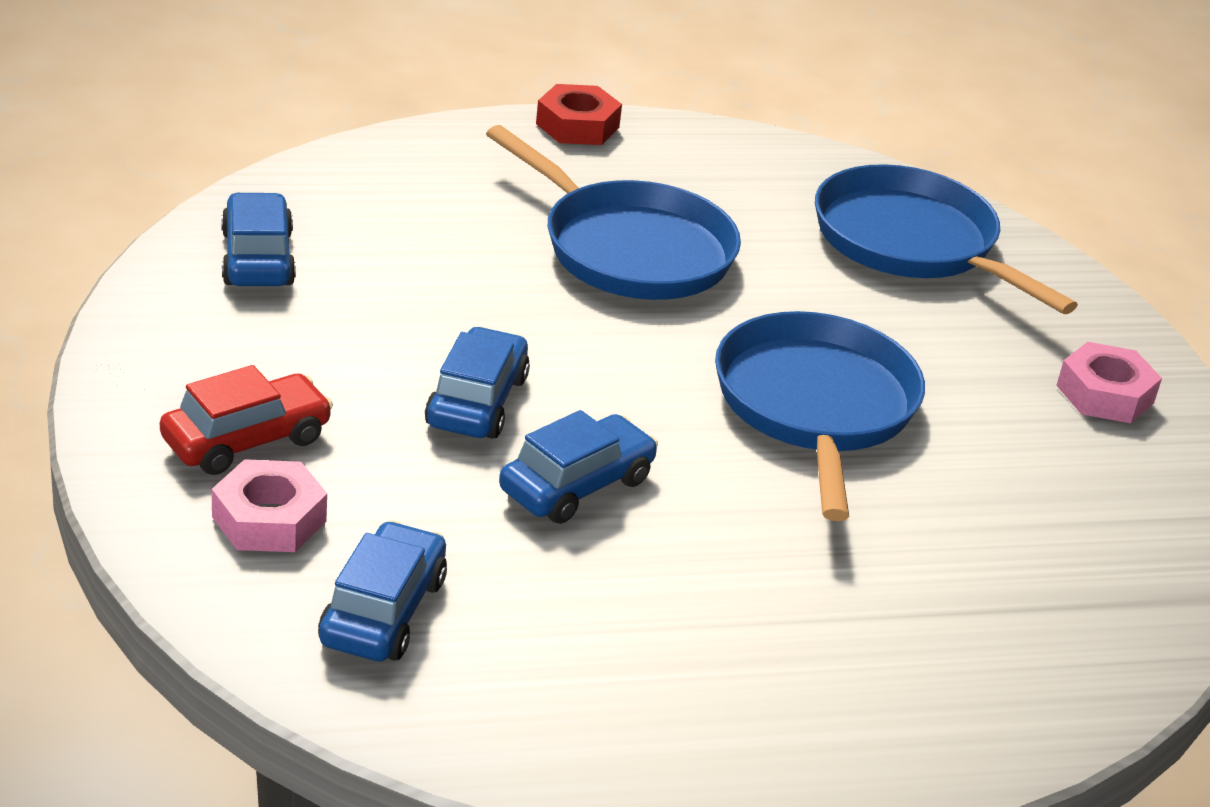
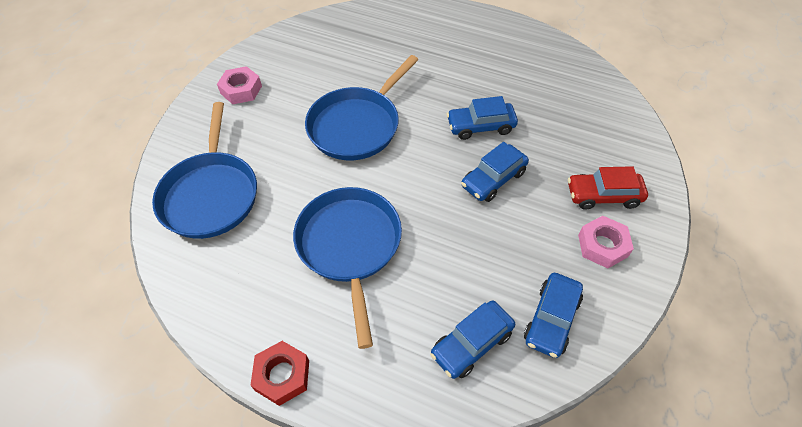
camera: 140 degrees left, 20 degrees up
pink nut [212,459,327,552] -> pink nut moved to [578,216,634,268]
blue car [318,521,447,661] -> blue car moved to [430,301,515,379]

